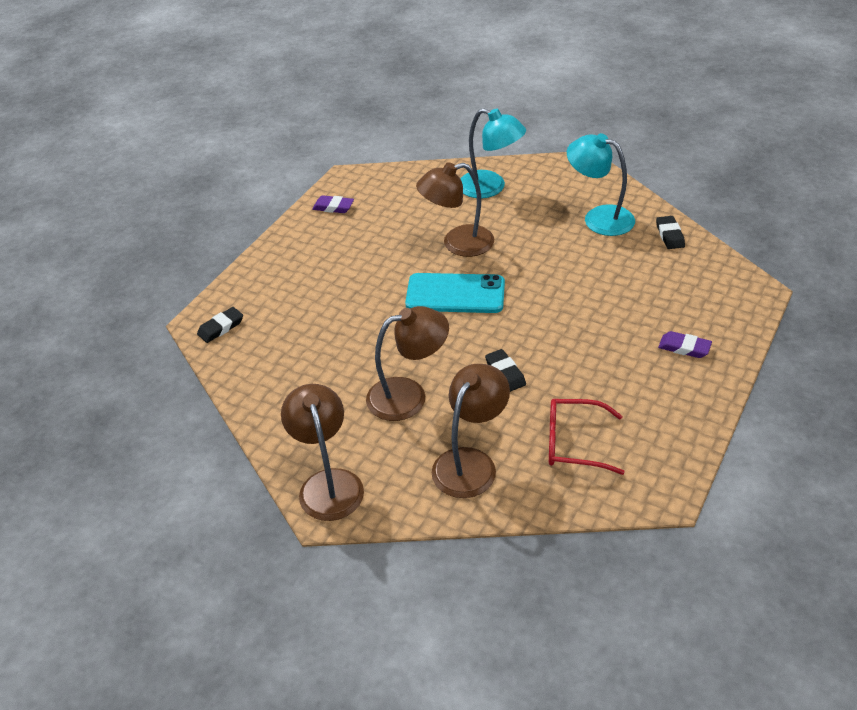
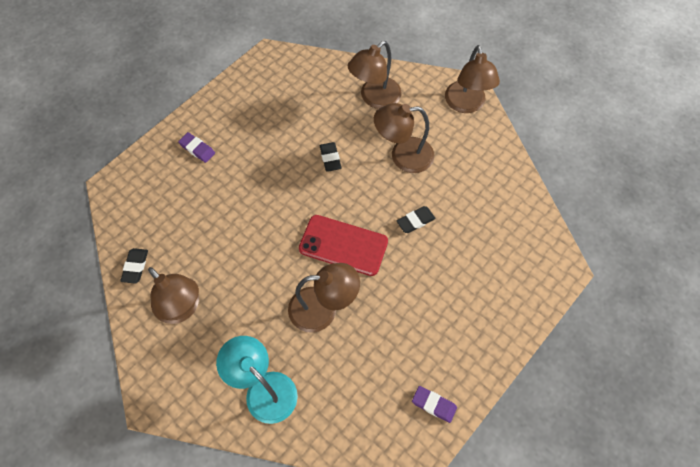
camera: 170 degrees left, 20 degrees up
black eraser [197,307,243,343] -> black eraser moved to [397,206,435,233]
turquoise phone [405,273,505,313] -> red phone [299,215,388,276]
red glasses [549,399,625,475] -> none
turquoise lamp [567,133,635,236] -> brown lamp [148,267,199,324]

